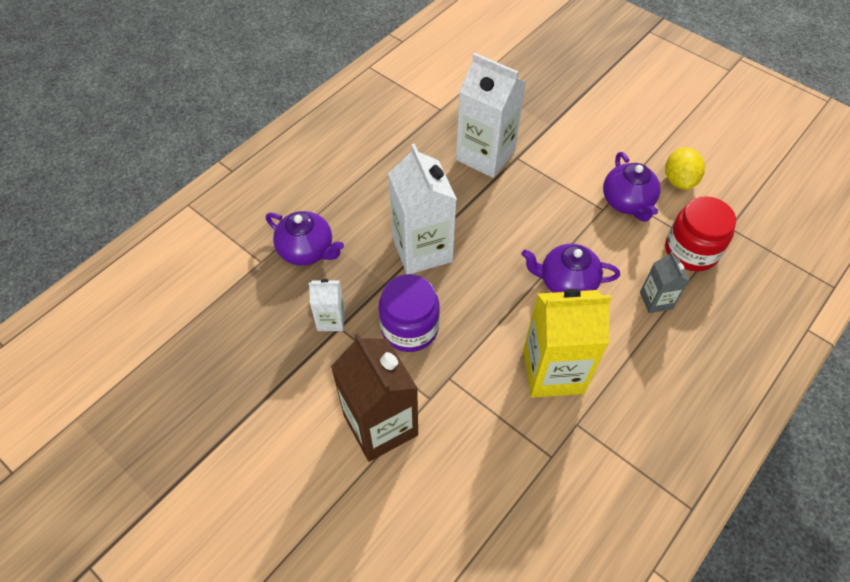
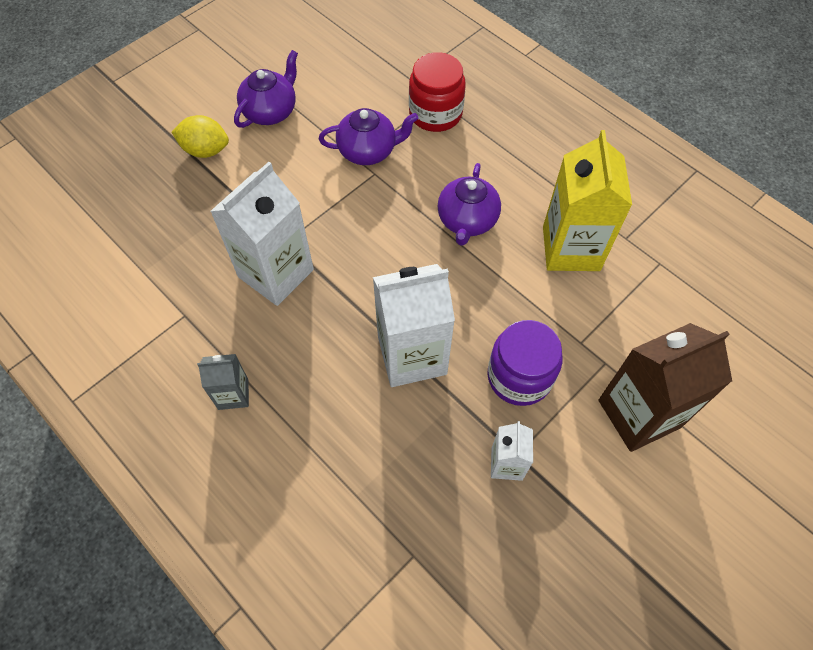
camera: 85 degrees left, 5 degrees up
purple teapot [266,211,344,265] -> purple teapot moved to [234,50,298,128]
grey carton [640,251,689,313] -> grey carton moved to [197,354,249,410]
yellow lemon [665,147,705,190] -> yellow lemon moved to [172,115,229,158]

